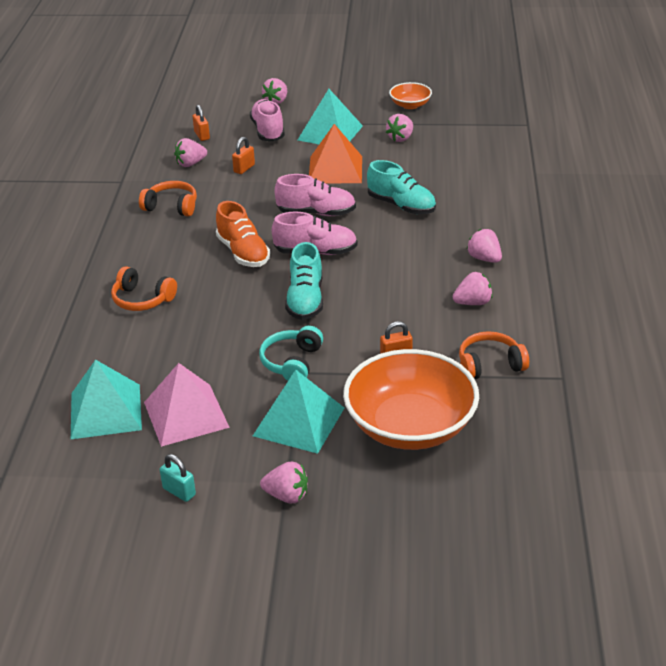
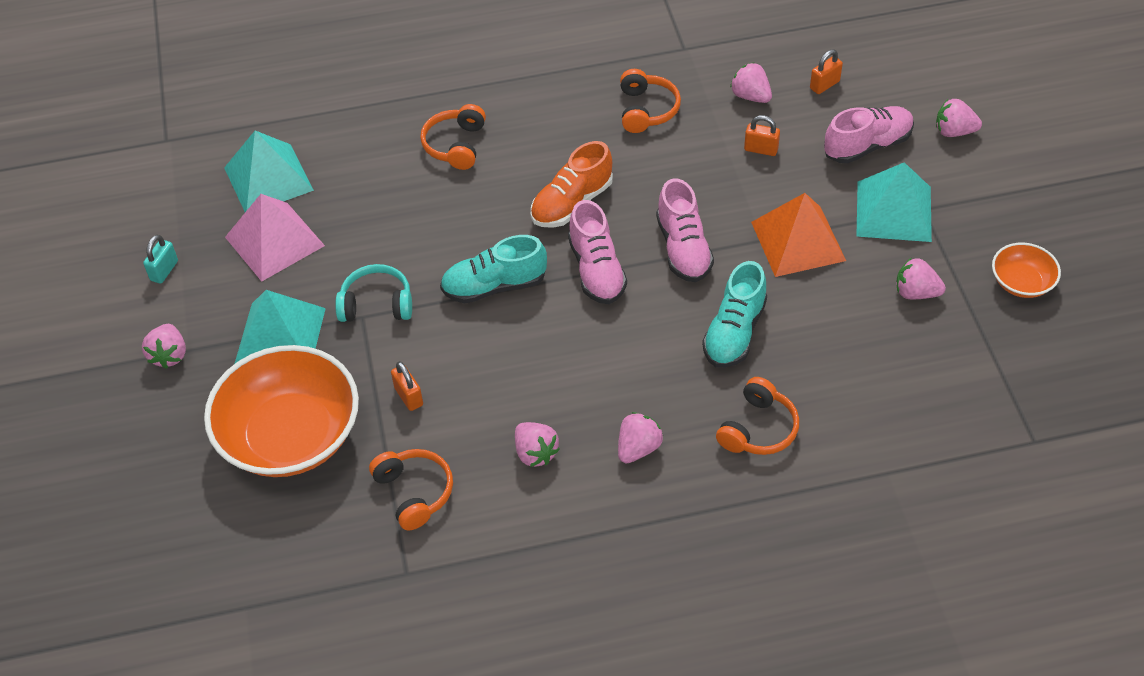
camera: 75 degrees right, 15 degrees up
none -> orange headphones [716,377,799,455]

